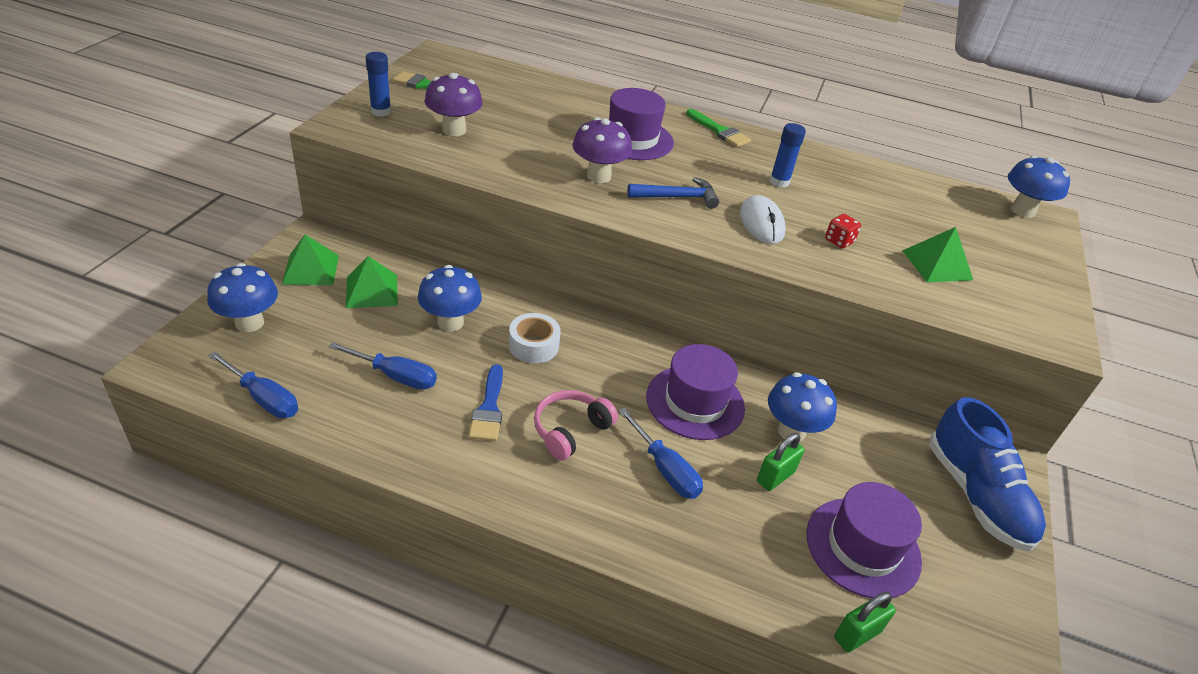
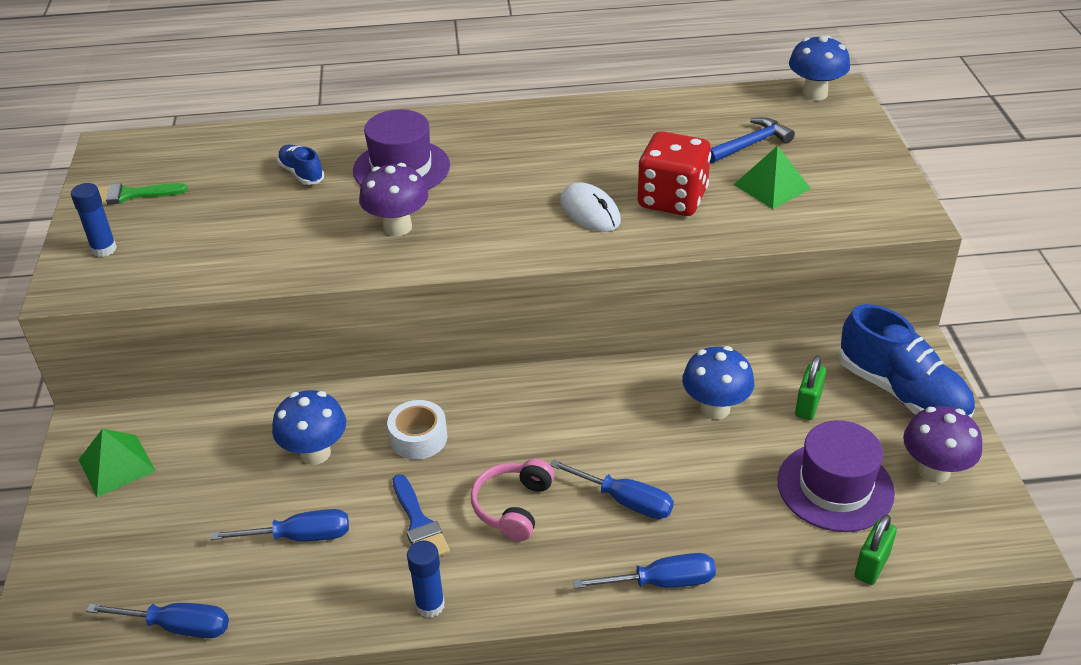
camera: 20 degrees left, 0 degrees up
blue mushroom [207,263,278,332] -> none
green pyramid [346,256,398,308] -> none
purple mushroom [424,73,483,136] -> purple mushroom moved to [903,406,982,483]
blue hammer [627,177,719,209] -> blue hammer moved to [710,117,795,163]
purple hat [646,344,745,440] -> none
green brush [686,109,751,147] -> none
green padlock [757,433,804,491] -> green padlock moved to [795,355,826,420]
blue glue stick [770,123,806,188] -> blue glue stick moved to [407,541,445,618]
red dice [825,214,861,249] -> red dice [638,131,711,216], size x2.33
none -> blue shoe [277,145,324,185]
none -> blue screwdriver [573,553,716,589]

